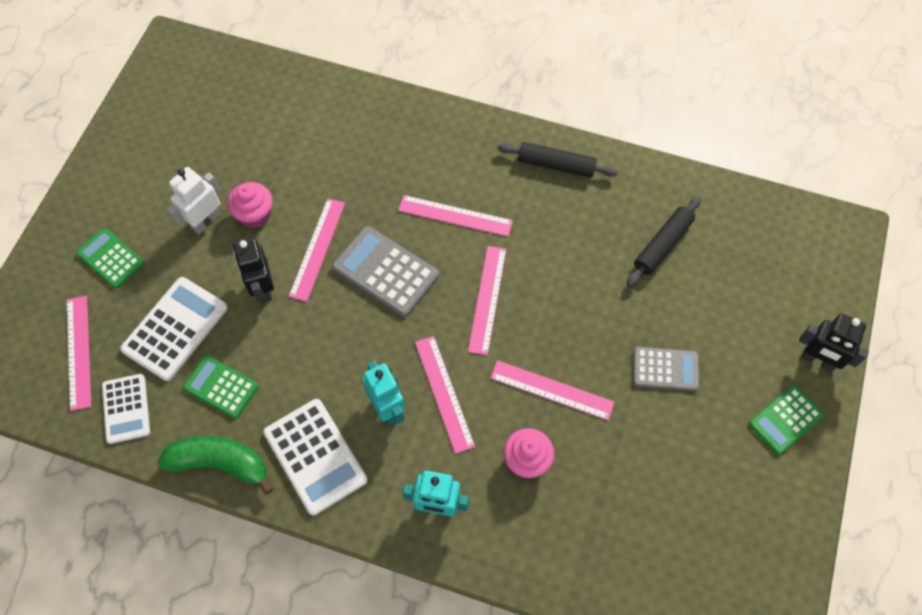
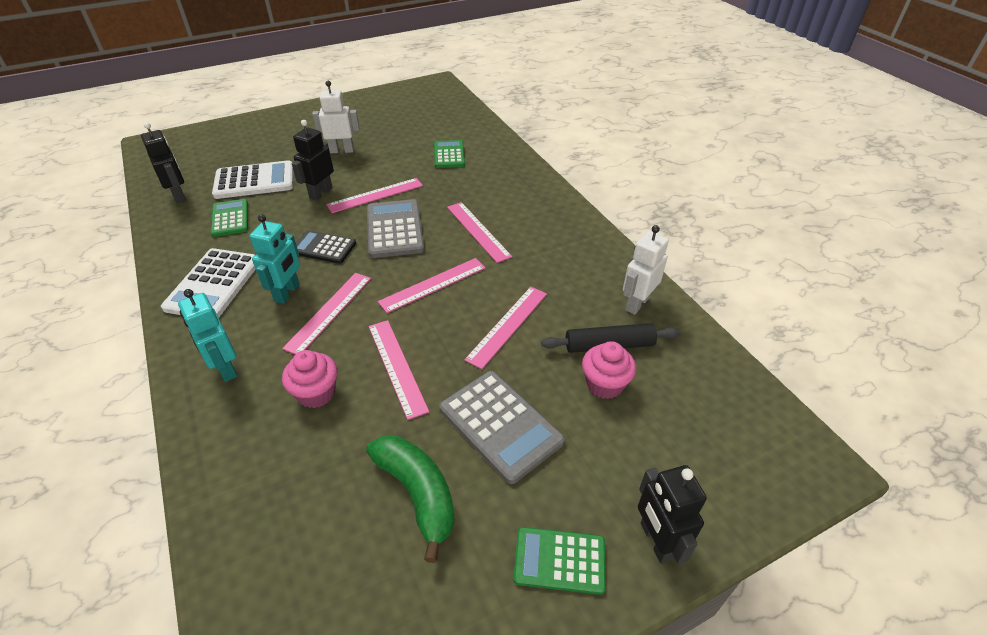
camera: 45 degrees right, 20 degrees down
pink ruler [67,296,91,411] -> pink ruler moved to [464,287,547,369]
green calculator [76,228,145,288] -> green calculator moved to [434,140,465,168]
white calculator [102,374,150,444] -> black robot [141,122,186,203]
green banana [158,436,274,495] -> green banana moved to [366,435,455,563]
pink cupcake [227,182,272,228] -> pink cupcake moved to [582,341,636,399]
black rolling pin [498,142,618,178] -> none
grey calculator [633,347,699,391] -> grey calculator [439,371,565,484], size x1.53
none -> black calculator [296,230,356,264]
none -> white robot [623,225,669,315]

